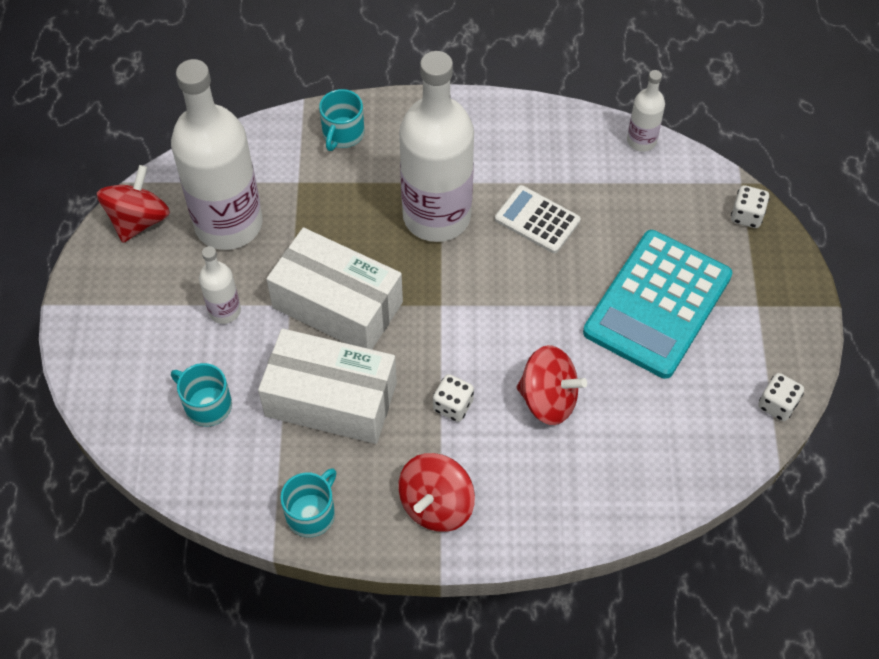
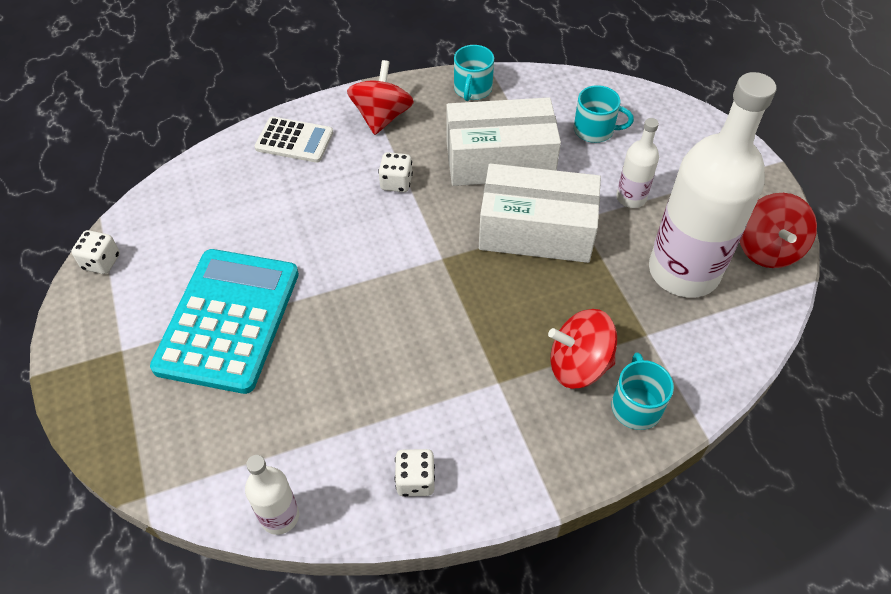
camera: 160 degrees right, 5 degrees down
white bottle [399,51,474,242] -> none
white calculator [495,185,581,253] -> white calculator moved to [255,117,333,163]
red spinning top [517,345,587,425] -> red spinning top moved to [548,309,617,389]
white dice [731,185,770,228] -> white dice moved to [395,449,435,497]

